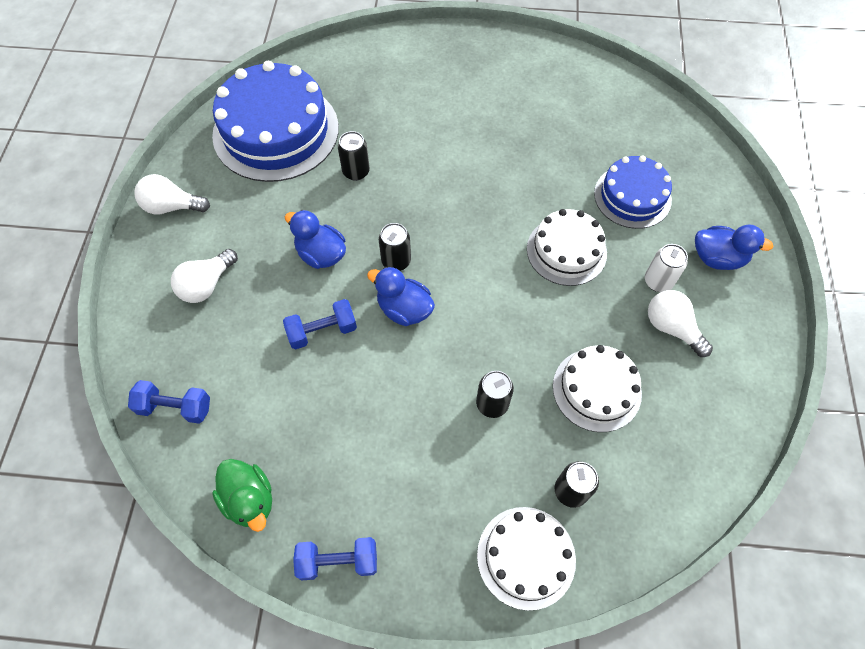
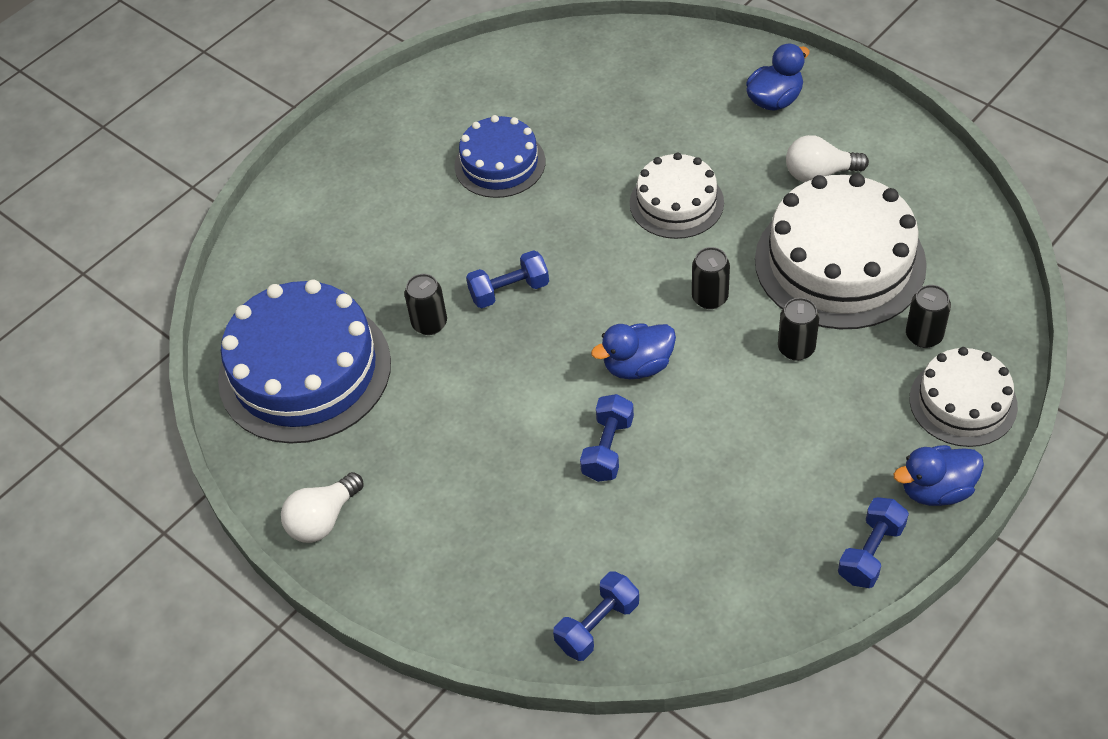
camera: 50 degrees left, 10 degrees down
white light bulb [171,249,238,303] -> none
green duck [212,459,272,532] -> none
blue duck [285,210,346,269] -> blue duck moved to [893,445,984,506]
black can [379,223,411,271] -> black can moved to [692,247,730,309]
white cake [553,345,642,432] -> white cake [755,173,927,329], size x1.72
blue cake [594,156,672,229] -> blue cake moved to [454,115,545,198]
white can [645,244,688,292] -> none
none -> blue dumbbell [466,250,549,308]

